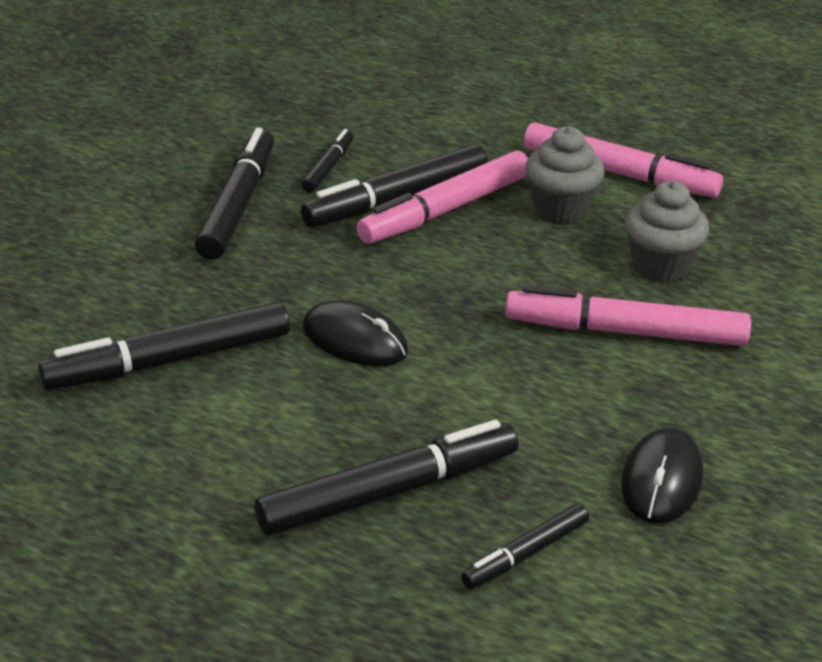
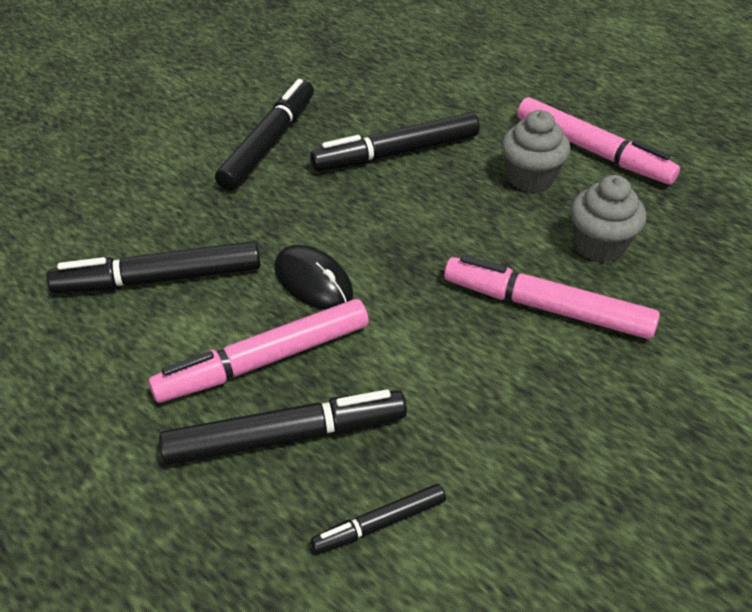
camera: 15 degrees right, 10 degrees up
black marker [301,129,354,193] -> none
pink marker [356,151,528,244] -> pink marker moved to [148,299,369,403]
black mouse [621,428,703,524] -> none

